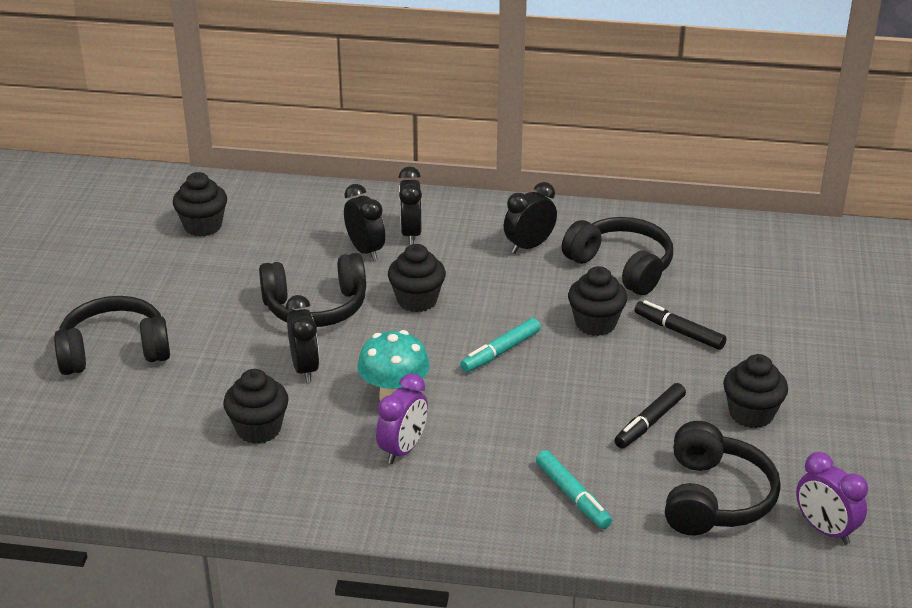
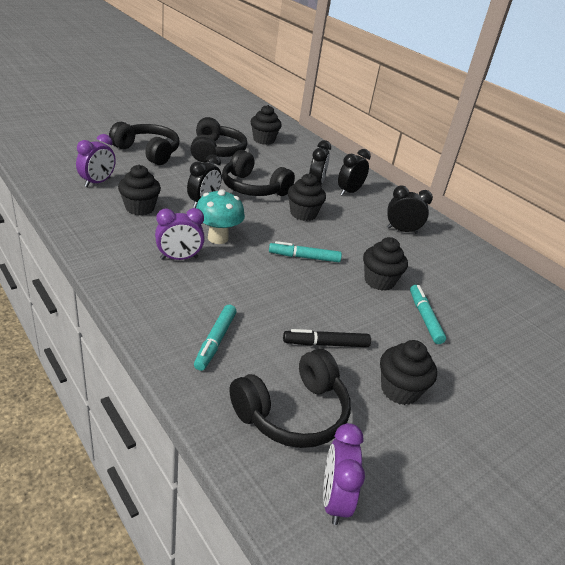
camera: 40 degrees right, 0 degrees up
black headphones [562,217,673,295] -> black headphones moved to [190,117,247,162]
black marker [635,300,727,350] -> turquoise marker [410,285,446,344]
none -> purple clock [76,134,116,187]

